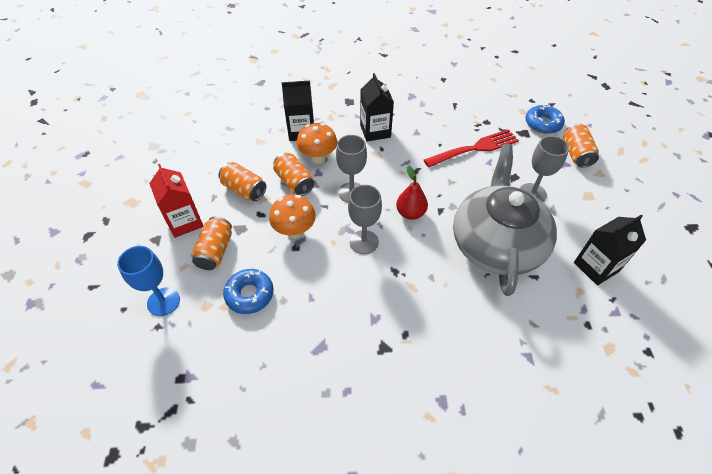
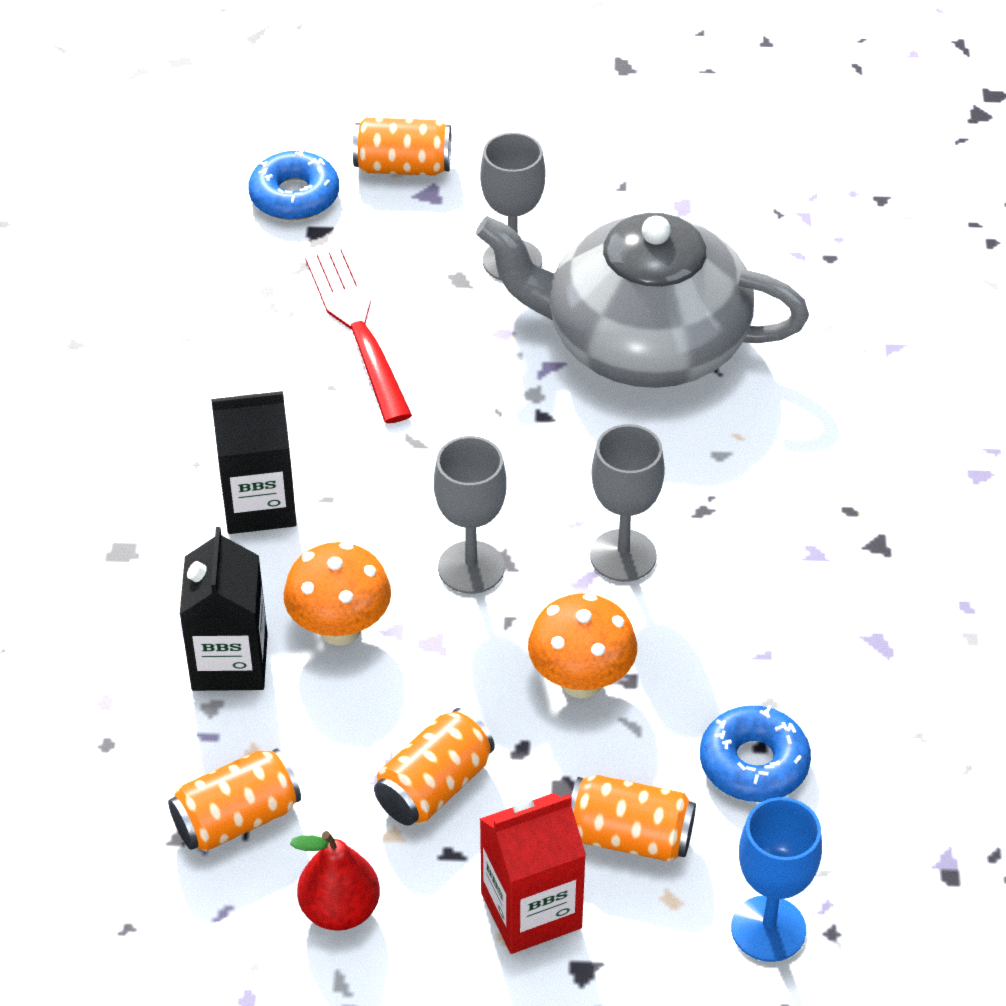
camera: 85 degrees left, 5 degrees down
orange can [273,153,314,196] -> orange can moved to [168,748,301,851]
red pear [396,165,428,220] -> red pear moved to [290,831,380,931]
black carton [574,214,646,285] -> none

